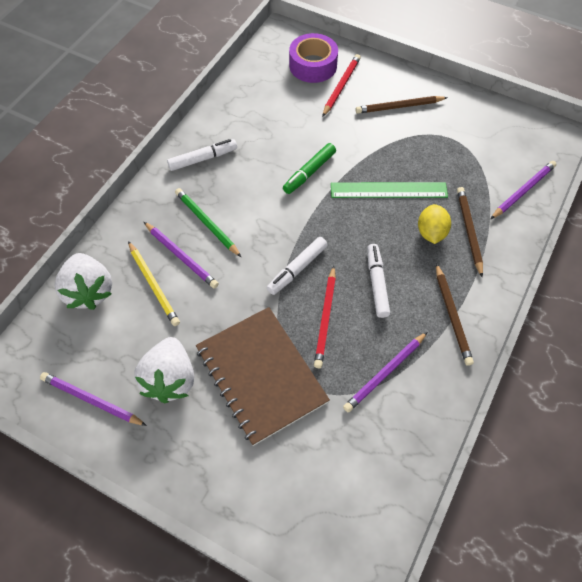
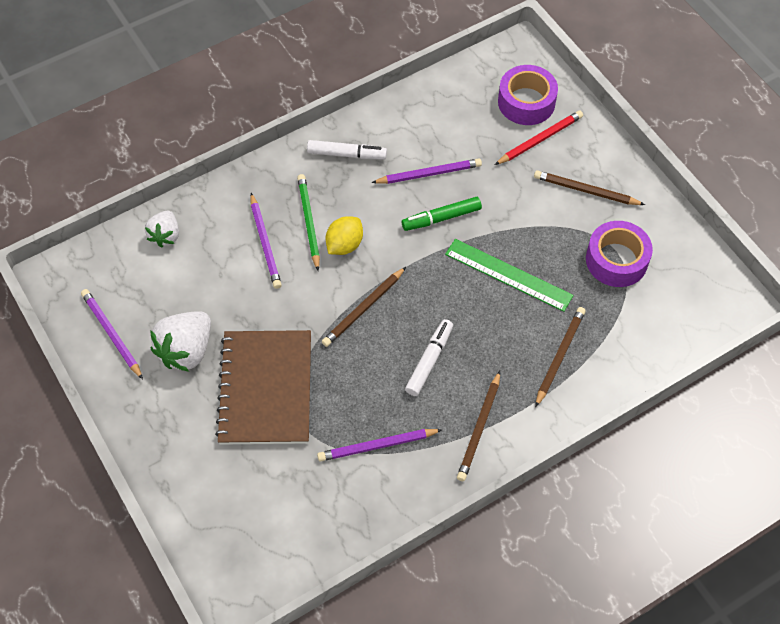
camera: 30 degrees right, 0 degrees up
white strawberry [55,253,112,310] -> white strawberry [145,211,179,248], size x0.62
yellow pencil [128,241,180,326] -> none
white marker [267,237,328,295] -> brown pencil [322,267,406,347]
red pencil [314,266,336,368] -> none
yellow lemon [418,204,451,244] -> yellow lemon moved to [326,216,363,255]
purple pencil [491,161,556,219] -> purple pencil moved to [371,158,482,184]
none -> purple tape [586,221,653,287]

